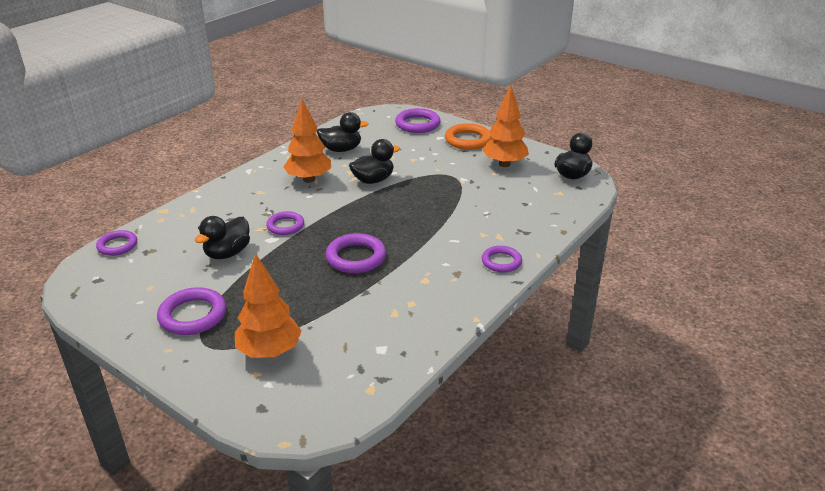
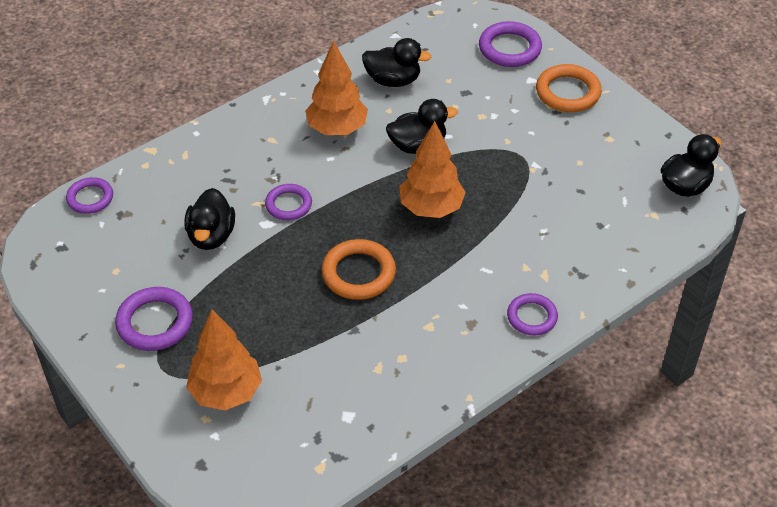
camera: 15 degrees right, 15 degrees up
black duck [195,216,250,259] -> black duck turned 45 degrees counterclockwise [184,188,235,250]
purple ring [326,233,386,273] -> orange ring [321,239,396,300]
orange tree [482,85,529,167] -> orange tree moved to [400,121,466,218]

